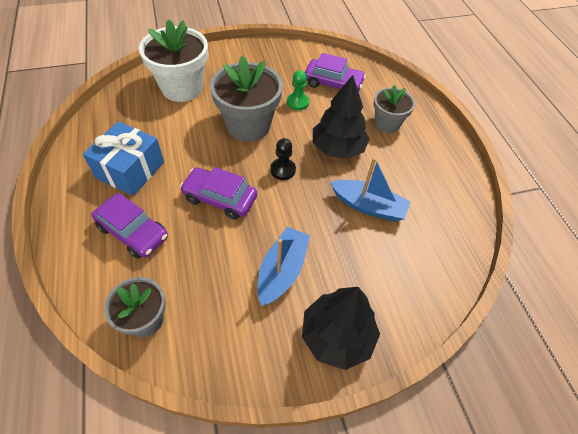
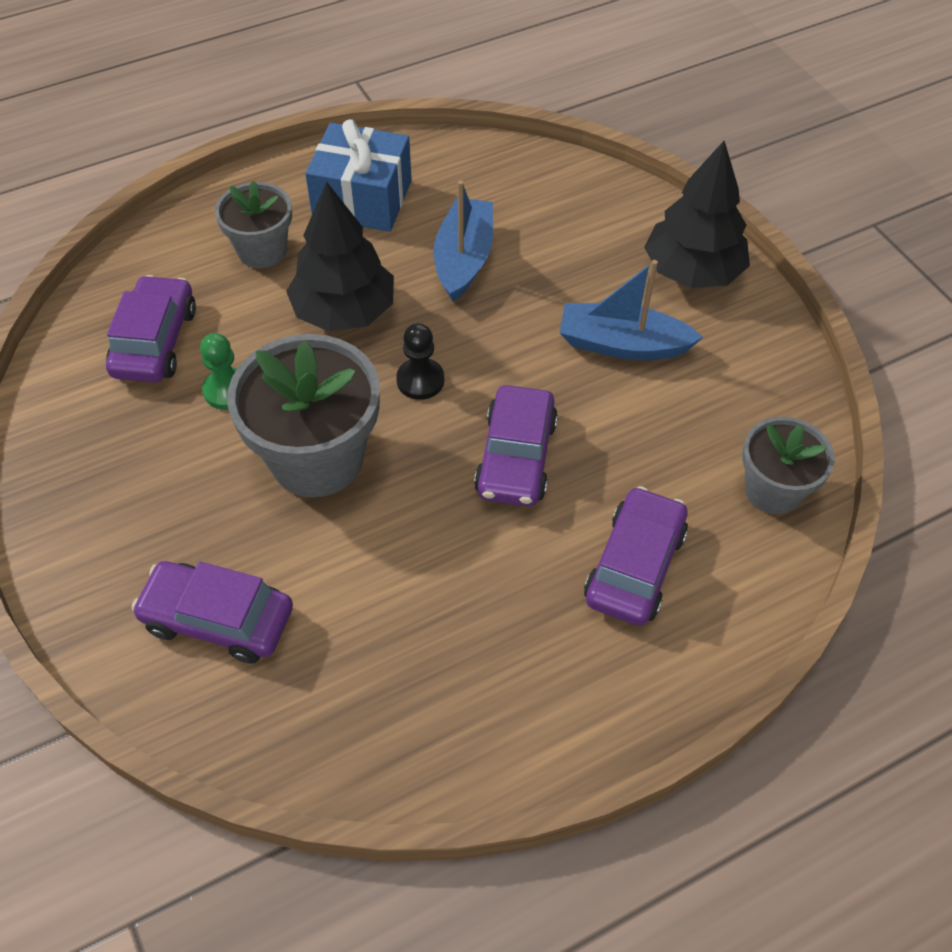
camera: 100 degrees left, 0 degrees up
blue gift [83,121,164,196] -> blue gift moved to [305,119,412,232]
white flower pot [139,19,208,102] -> purple car [132,561,293,663]

